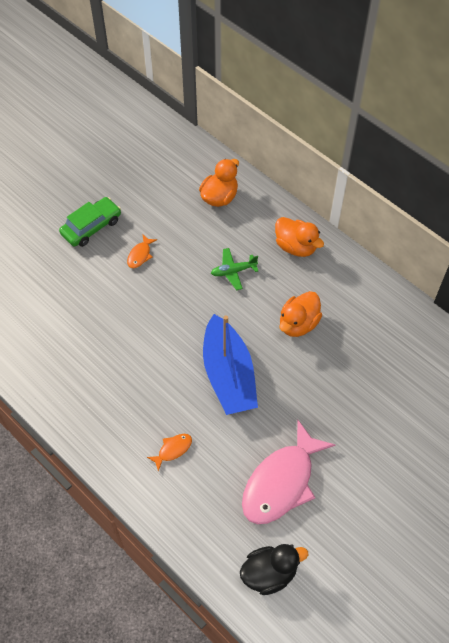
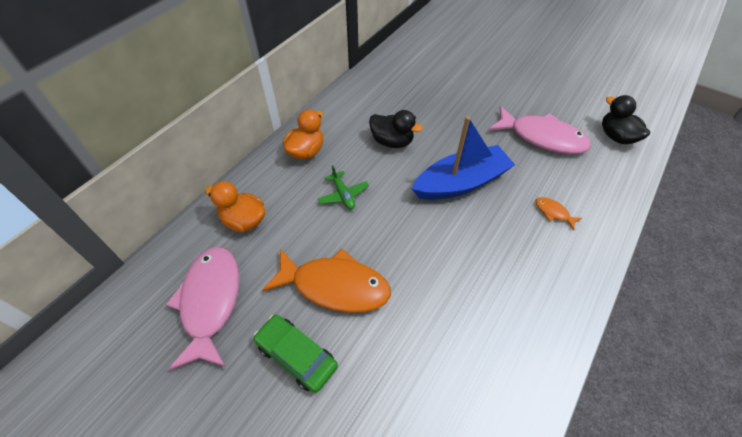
camera: 100 degrees left, 5 degrees down
orange fish [127,234,157,268] -> orange fish [262,248,391,313], size x2.40
orange duck [279,291,322,337] -> black duck [369,110,423,148]
none -> pink fish [166,247,239,370]

